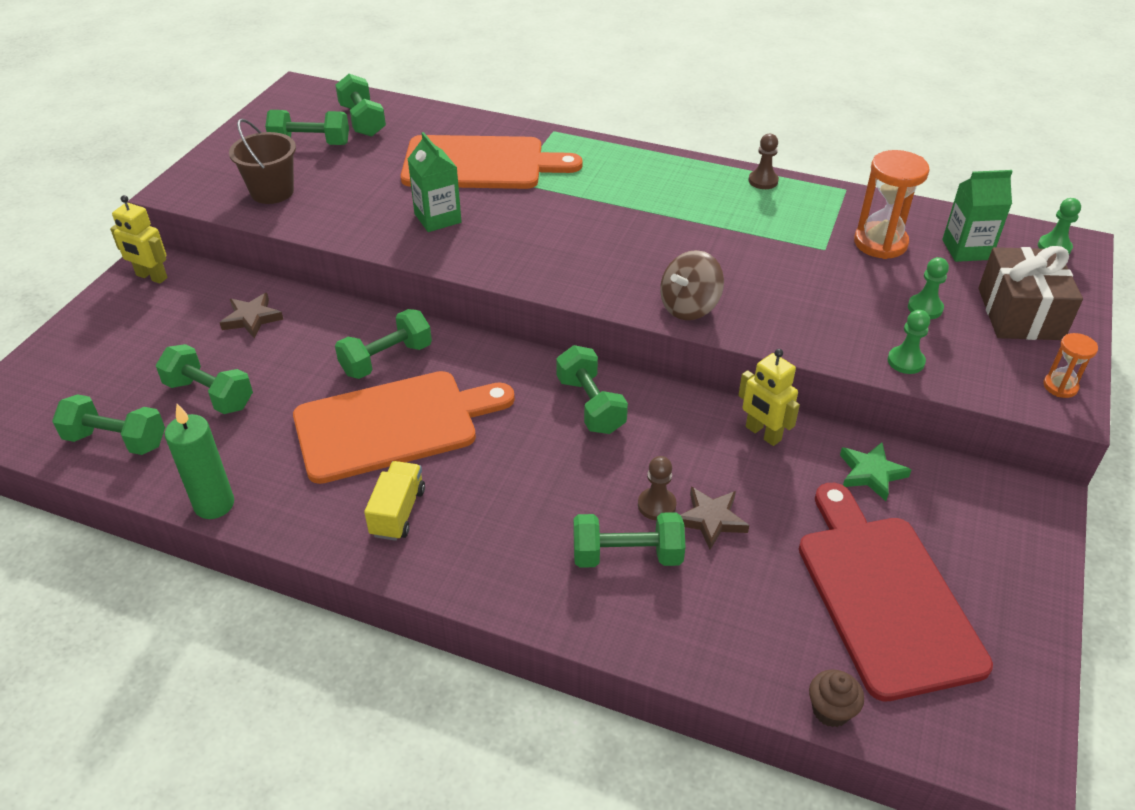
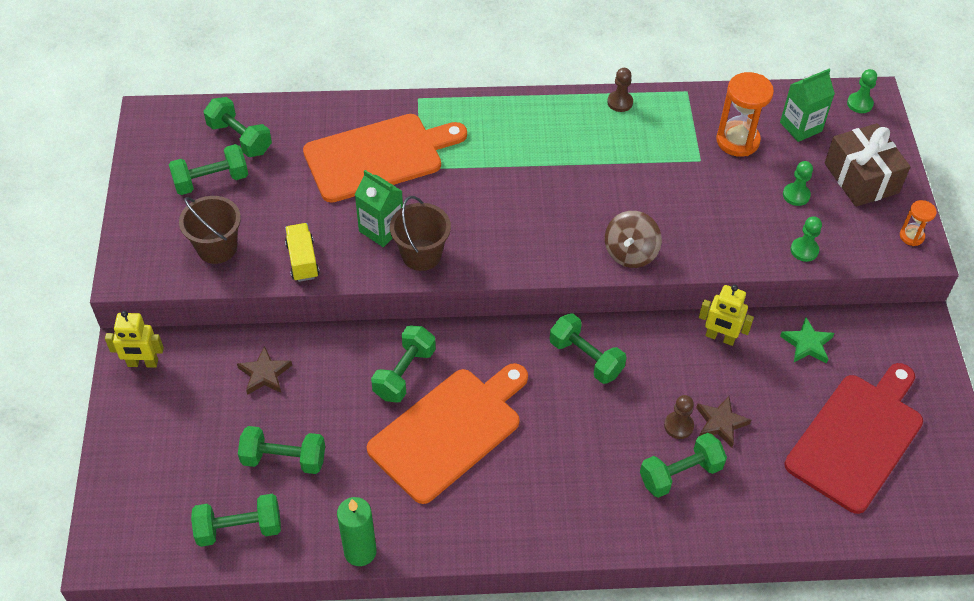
camera: 25 degrees left, 10 degrees up
yellow truck [364,461,425,541] -> yellow truck moved to [285,223,320,282]
red cutting board [799,483,993,701] -> red cutting board turned 75 degrees clockwise [785,363,923,514]
brown cupcake [809,669,864,727] -> none
none -> brown bucket [390,196,451,271]

